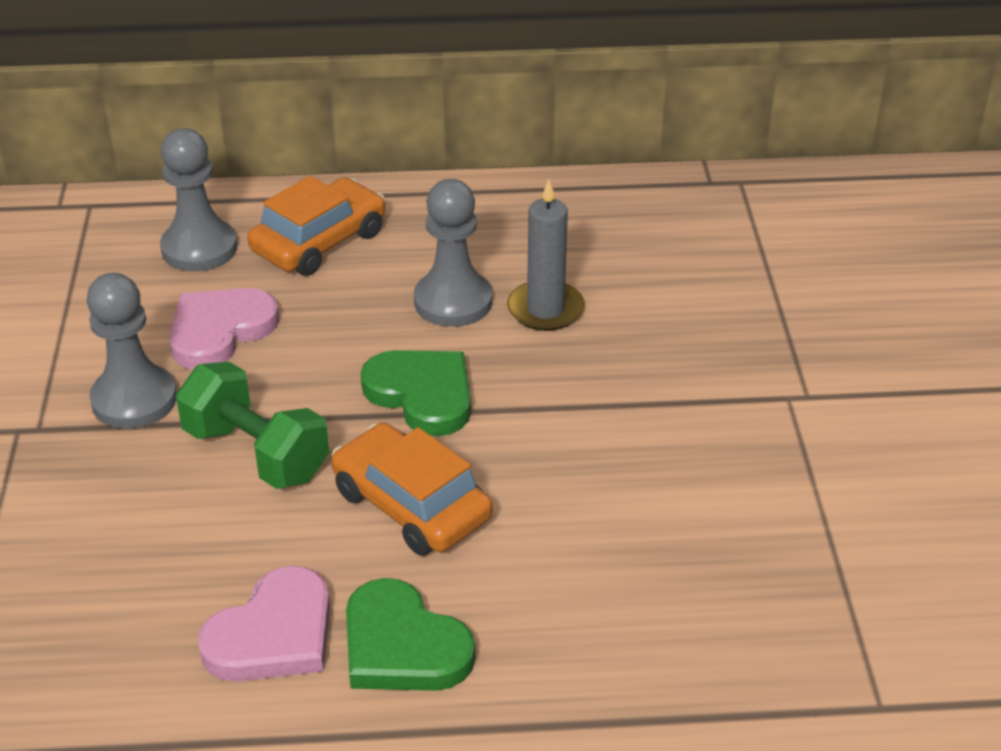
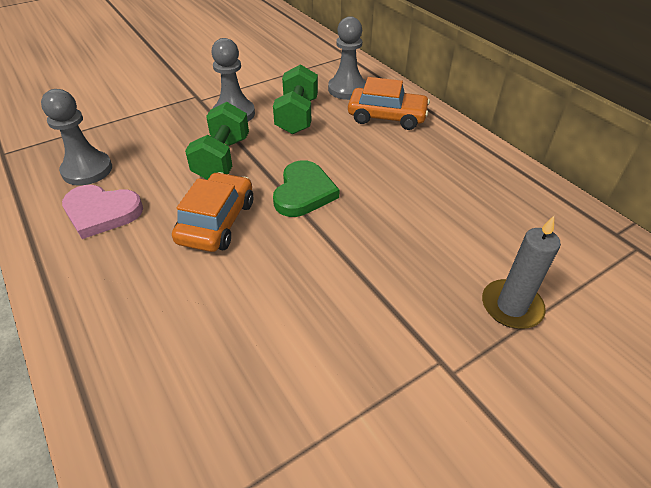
camera: 60 degrees right, 5 degrees up
pink heart [169,288,279,369] -> green dumbbell [273,64,318,134]
green heart [346,578,475,691] -> none
grey pawn [414,179,492,327] -> grey pawn moved to [41,89,112,186]
grey candle [507,179,585,331] -> grey candle moved to [482,216,561,329]

